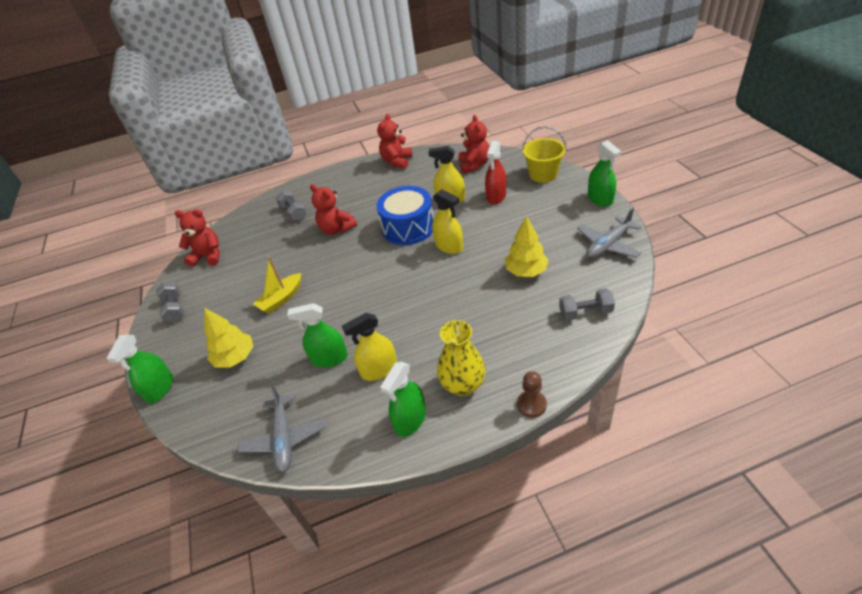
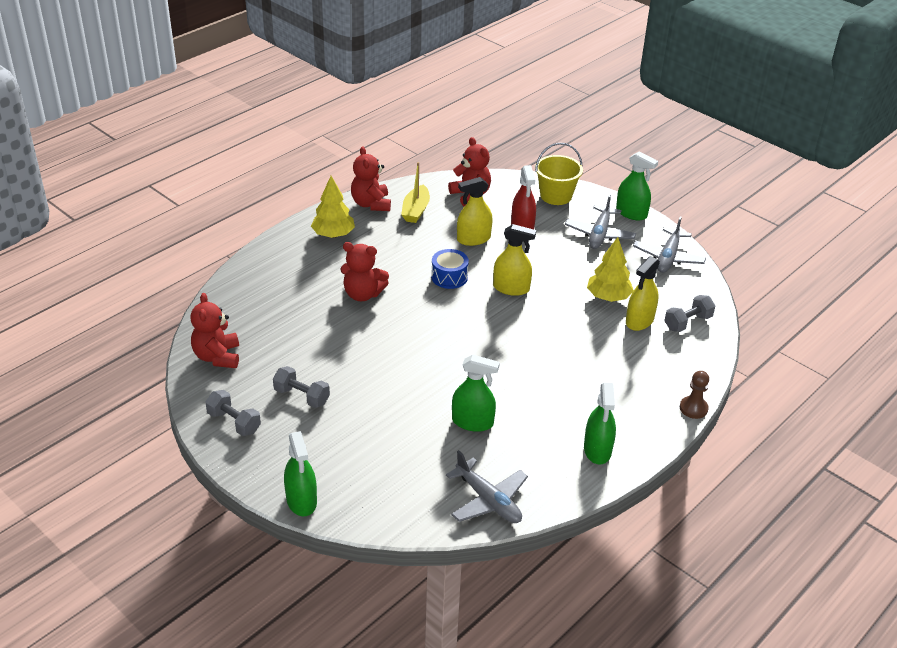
camera: 35 degrees left, 5 degrees down
red teddy bear [175,209,220,267] -> red teddy bear turned 75 degrees counterclockwise [190,293,239,368]
yellow tree [204,308,253,368] -> yellow tree moved to [311,176,355,238]
yellow boat [253,256,301,314] -> yellow boat moved to [401,162,430,223]
grey dumbbell [276,191,307,221] -> grey dumbbell moved to [273,366,330,408]
green spray bottle [287,303,348,368] -> green spray bottle turned 135 degrees counterclockwise [452,354,500,432]
yellow spray bottle [342,313,397,381] -> yellow spray bottle moved to [626,256,660,331]
blue drum [377,186,434,245] -> blue drum [431,249,469,289], size x0.57
yellow vase [437,320,486,396] -> none
none -> grey plane [565,194,636,249]

